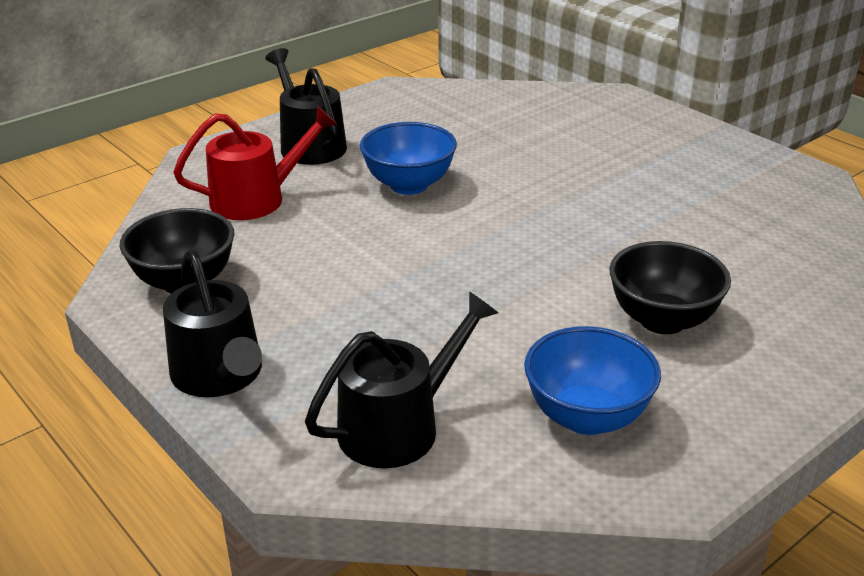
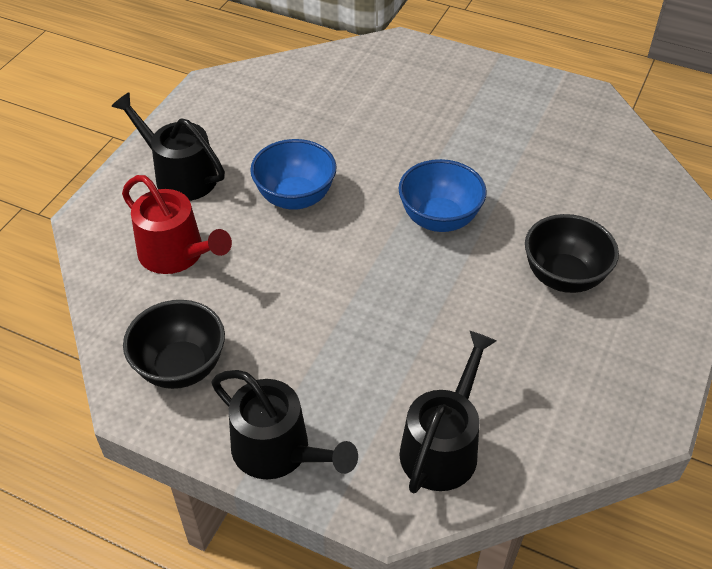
camera: 25 degrees left, 15 degrees up
red watering can [173,106,338,220] -> red watering can turned 90 degrees clockwise [122,175,232,274]
blue bowl [524,326,661,435] -> blue bowl moved to [398,159,487,232]

